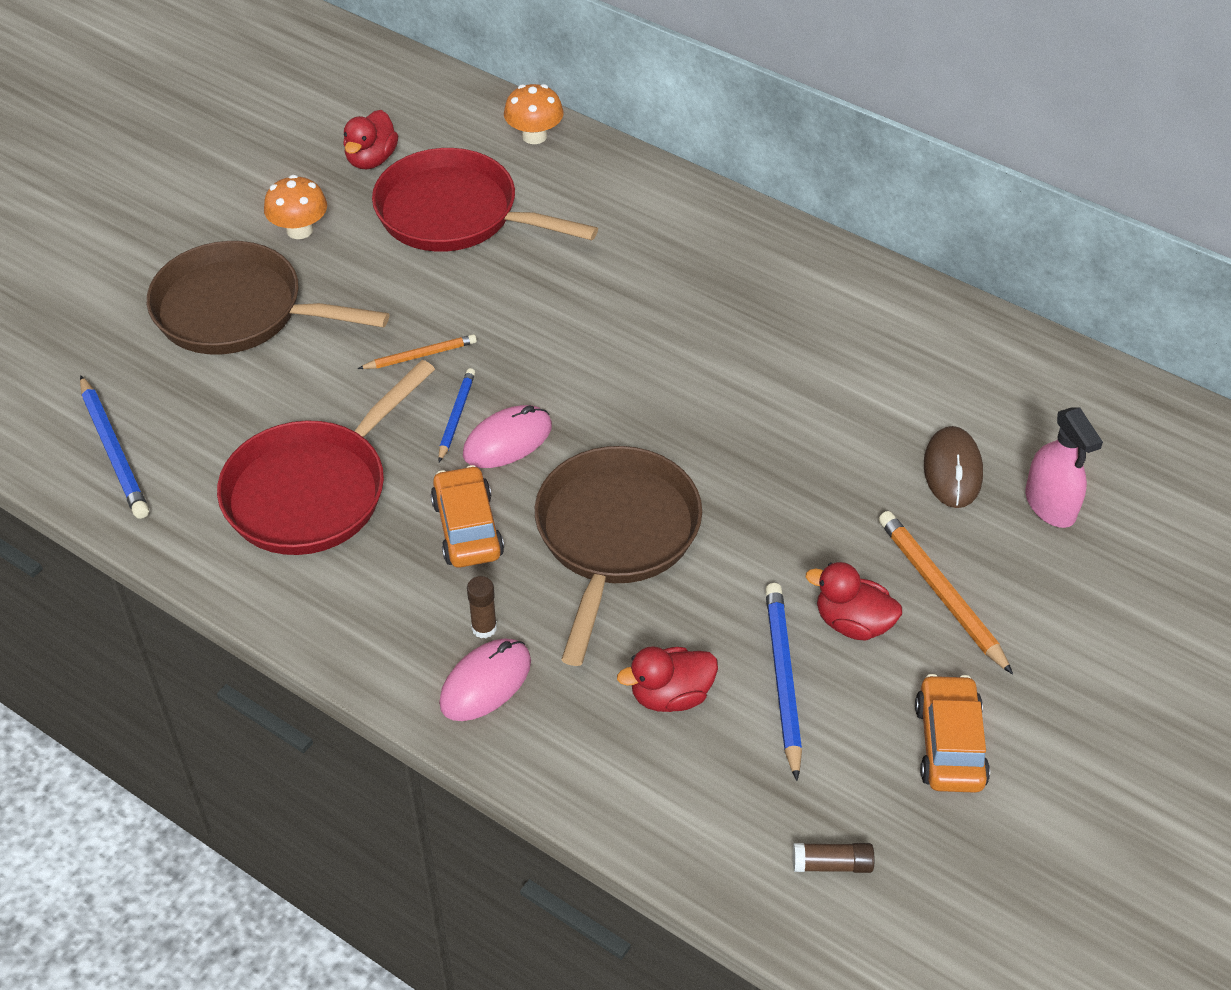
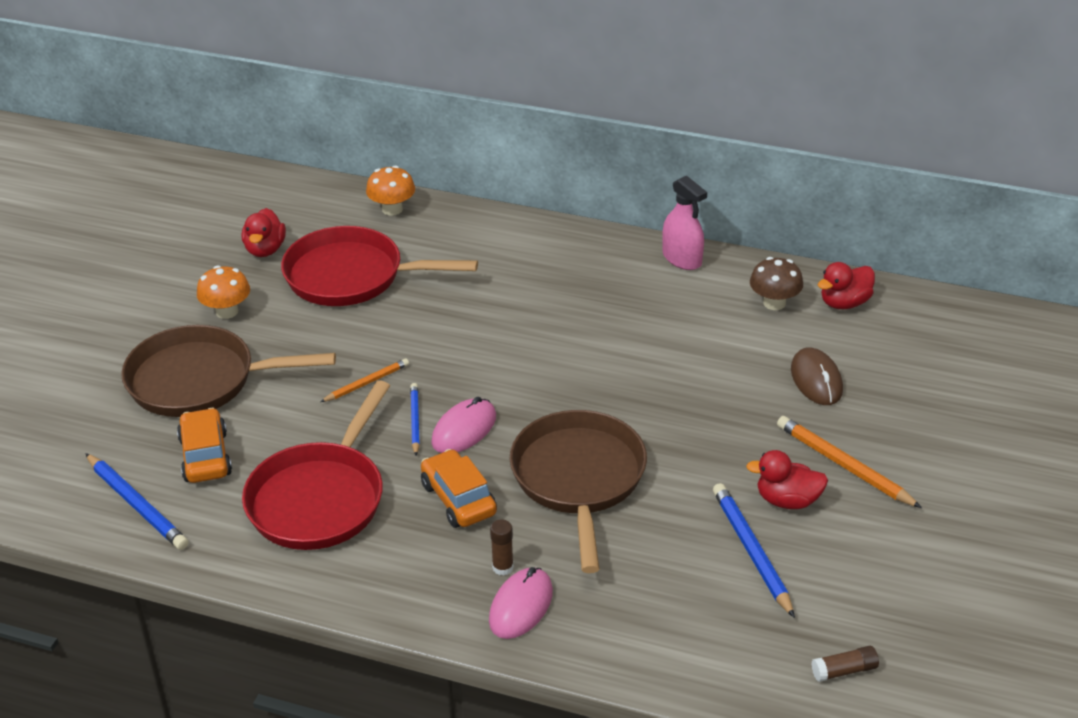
camera: 15 degrees left, 10 degrees down
red duck [617,646,718,712] -> red duck moved to [818,262,875,309]
orange car [915,674,990,793] -> orange car moved to [177,408,232,483]
pink spray bottle [1025,408,1103,528] -> pink spray bottle moved to [662,175,707,270]
none -> brown mushroom [750,257,803,310]

